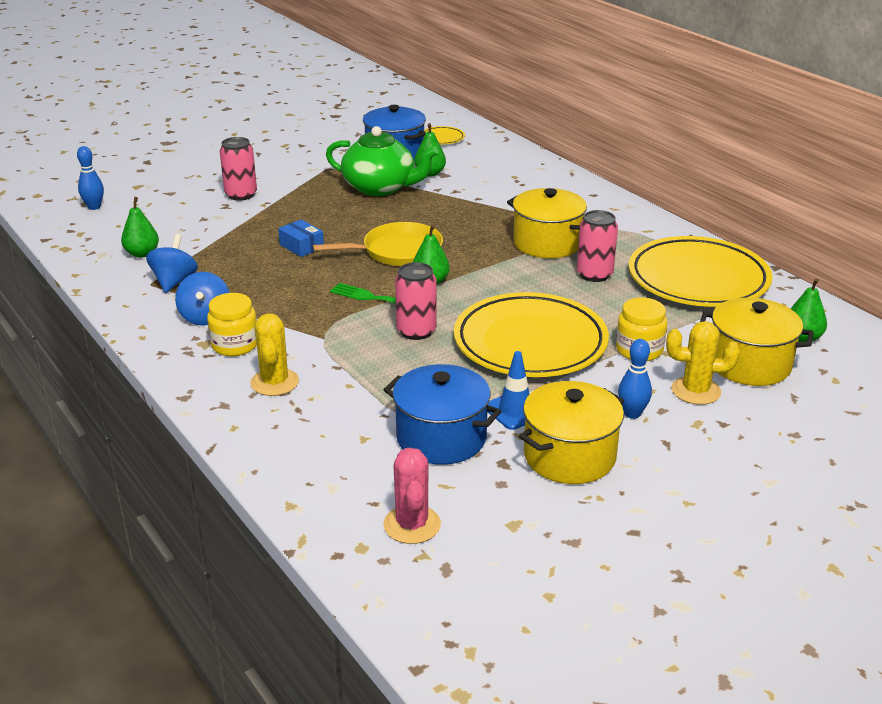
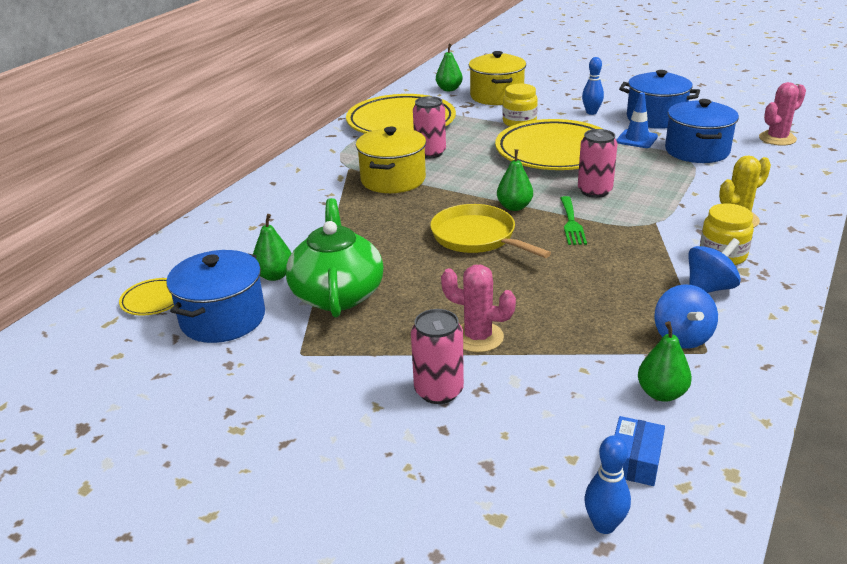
camera: 115 degrees left, 0 degrees up
blue spinning top [146,234,198,293] -> blue spinning top turned 75 degrees counterclockwise [654,284,718,349]
blue box [278,219,324,257] -> blue box moved to [614,416,665,486]
yellow pot [519,381,624,484] -> blue pot [619,70,700,129]
yellow cactus [666,321,740,405] -> none
none -> pink cactus [441,265,516,353]

